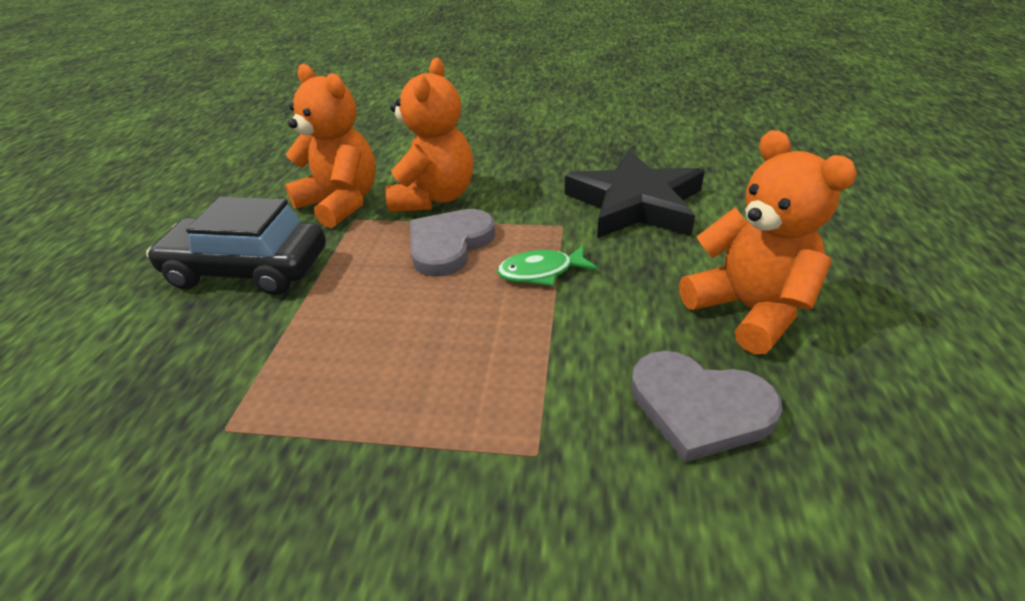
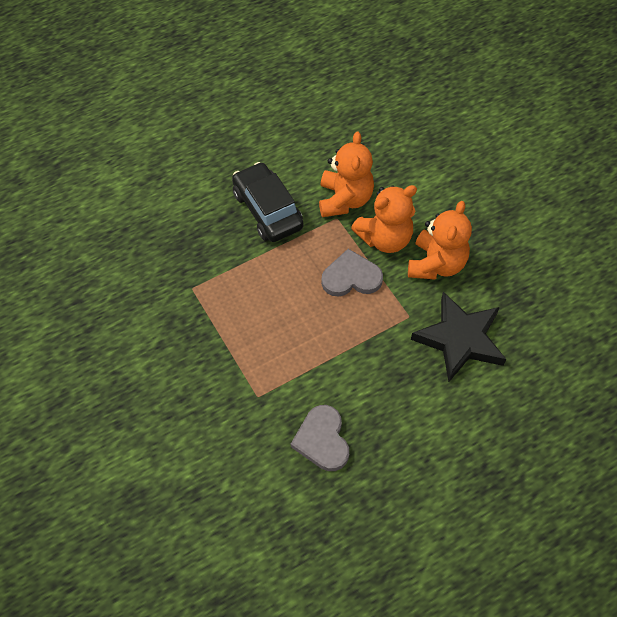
camera: 50 degrees right, 20 degrees up
green fish [497,245,597,286] -> none
orange teddy bear [679,130,857,354] -> orange teddy bear moved to [408,201,472,280]

